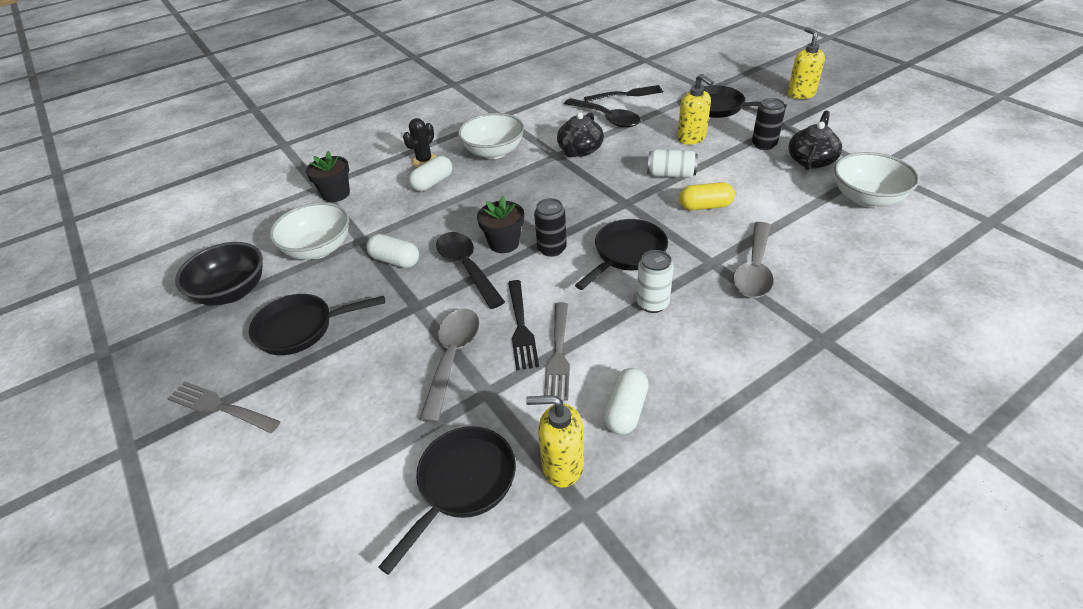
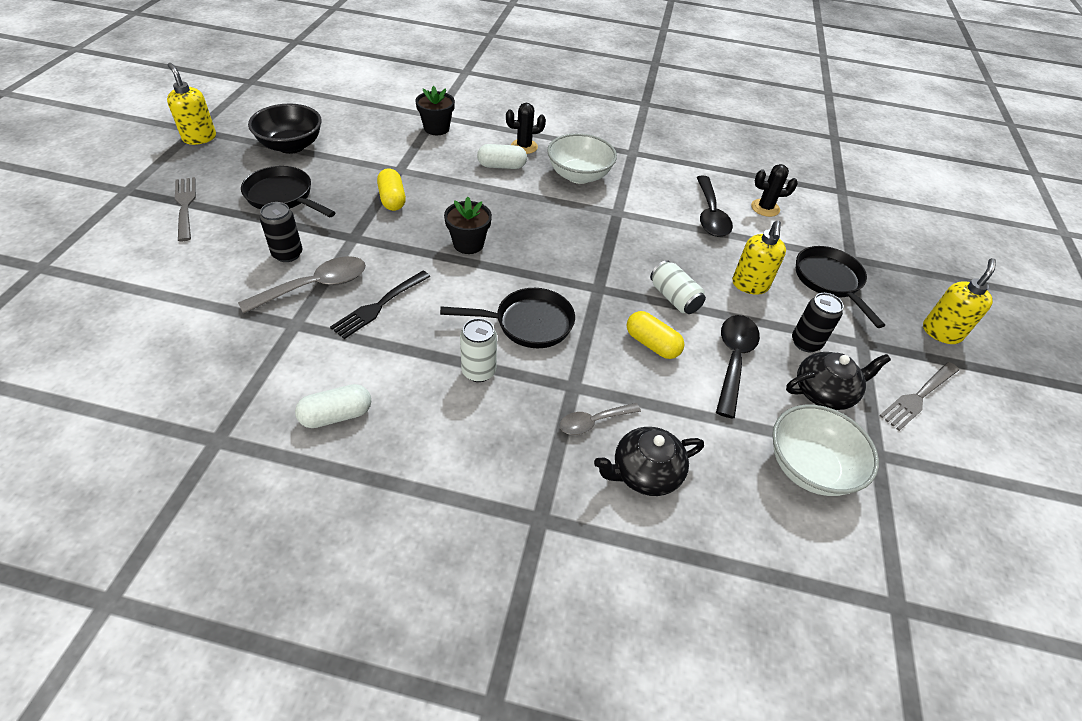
camera: 40 degrees right, 5 degrees up
white bowl [269,202,349,260] -> none
white capsule [366,234,419,268] -> yellow capsule [377,168,406,211]
black pan [379,426,516,575] -> none
black spoon [436,232,505,309] -> black spoon moved to [716,315,760,418]
yellow soap dispenser [526,395,584,488] -> yellow soap dispenser moved to [167,63,216,145]
black can [534,198,567,257] -> black can moved to [260,202,302,262]
grey fork [544,302,570,401] -> grey fork moved to [879,362,959,431]
black teapot [557,112,604,157] -> black teapot moved to [594,427,704,496]
black fork [584,85,663,102] -> black cactus [751,164,798,217]
grey spoon [733,222,774,298] -> grey spoon [560,403,641,435], size x0.61

